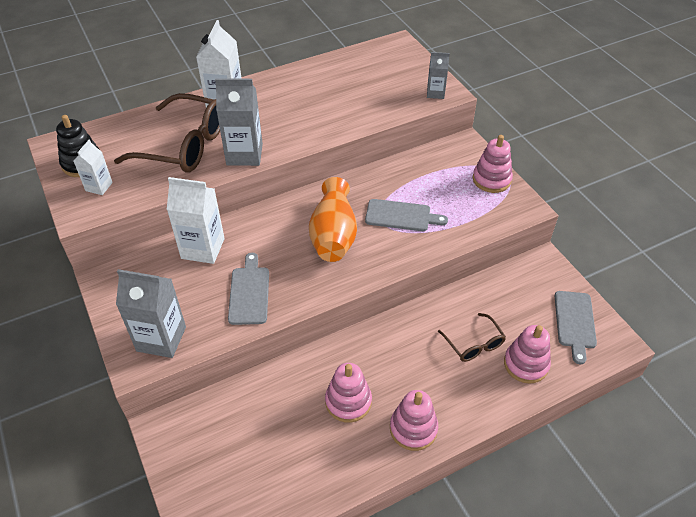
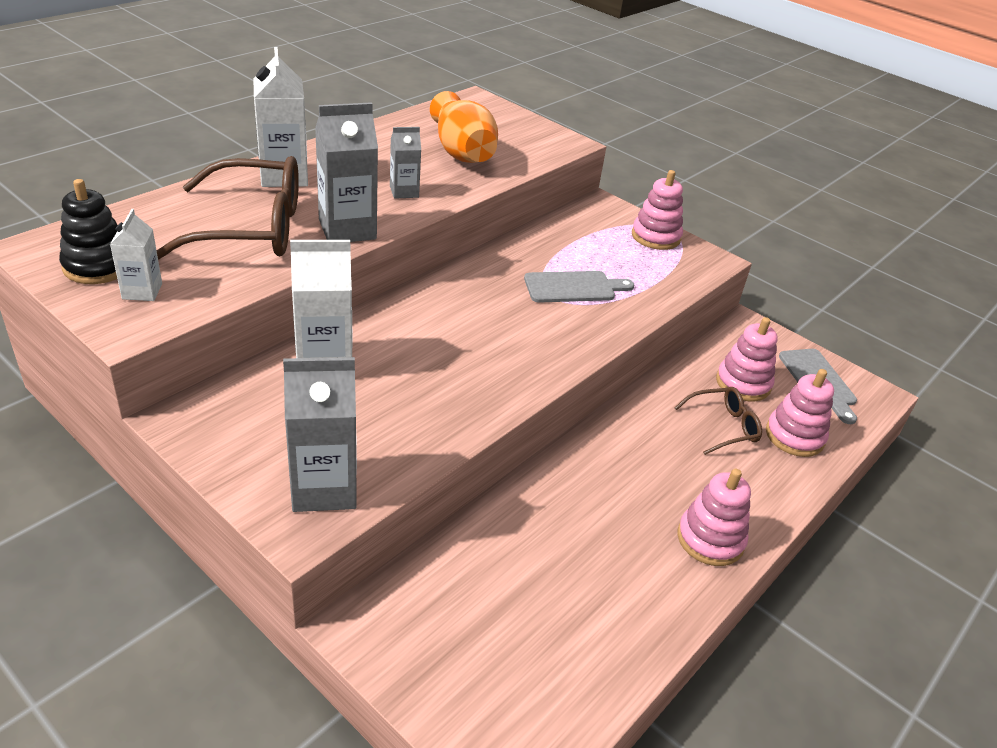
camera: 25 degrees left, 10 degrees down
grey cutting board [228,253,269,325] -> none
orange vase [309,177,357,262] -> orange vase moved to [430,91,498,163]
pink stacking toy [325,363,372,423] -> pink stacking toy moved to [716,317,778,402]
grey carton [427,52,450,99] -> grey carton moved to [390,127,421,199]
brown glasses [438,313,506,362] -> brown glasses turned 60 degrees counterclockwise [674,387,762,455]

